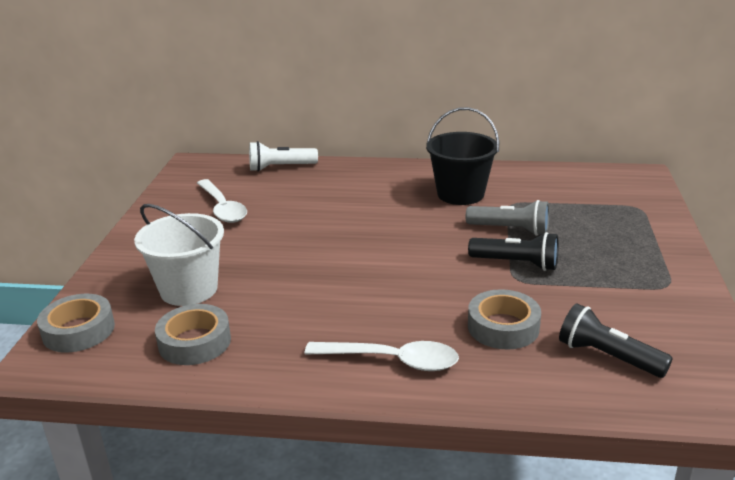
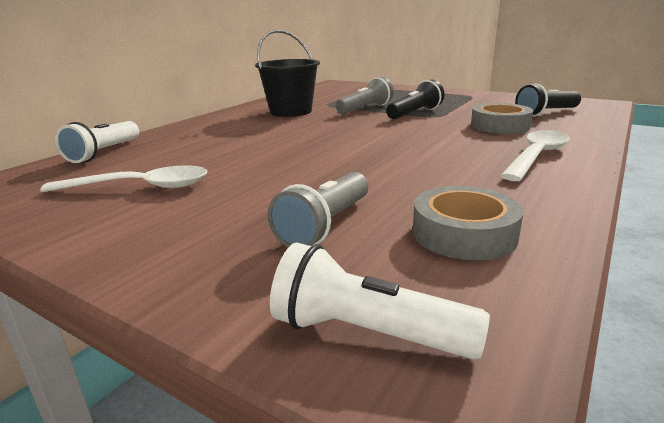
camera: 65 degrees left, 5 degrees down
grey tape [37,294,115,352] -> white flashlight [270,243,490,360]
white bucket [134,204,224,306] -> grey flashlight [268,172,369,247]

